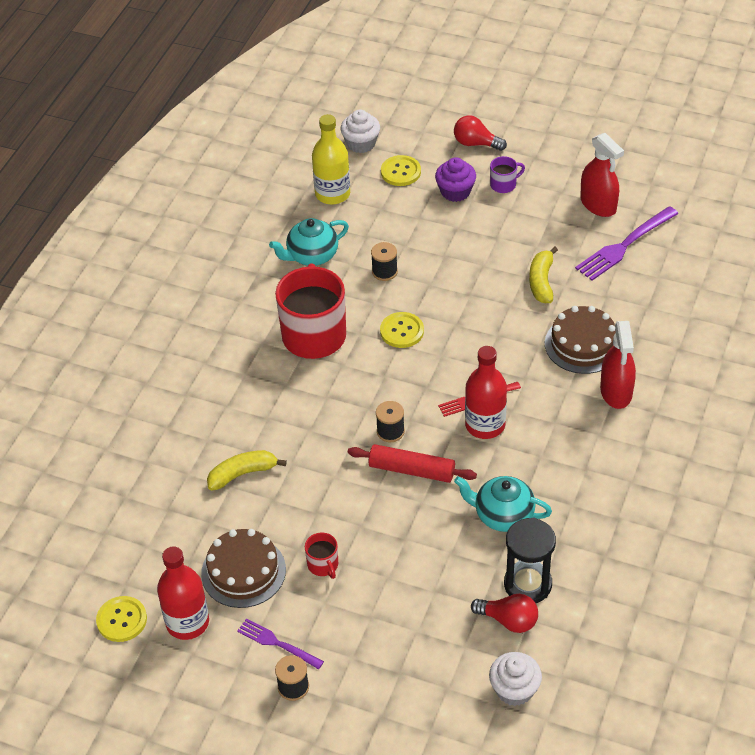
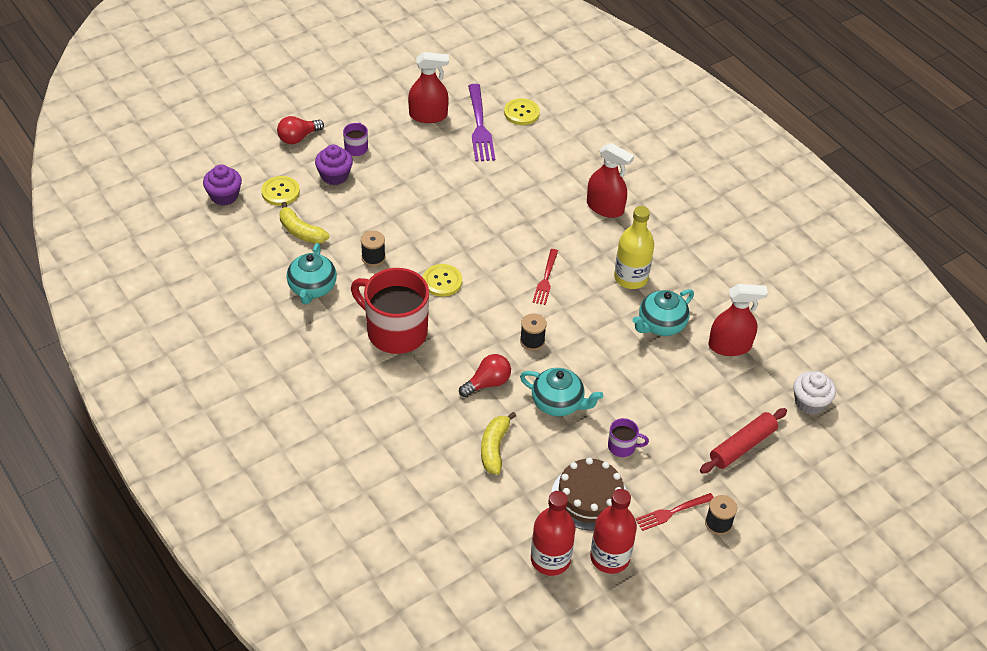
camera: 60 degrees left, 0 degrees up
yellow button [96,596,147,642] -> yellow button moved to [504,98,540,125]
purple fork [237,618,324,669] -> red fork [636,493,714,531]
red mug [305,532,338,579] -> purple mug [608,418,649,457]
yellow bottle [312,114,350,205] -> yellow bottle moved to [614,206,654,289]
white cupcake [341,110,380,153] -> purple cupcake [203,165,242,205]
red rolling pin [348,444,477,483] -> red rolling pin moved to [700,408,787,474]
red bottle [465,346,507,439] -> red bottle moved to [531,491,575,576]
red light bulb [471,594,538,633] -> red light bulb moved to [459,354,511,397]
black hourglass [504,518,556,603] -> red spray bottle [709,284,768,356]
yellow banana [529,246,558,303] -> yellow banana moved to [279,202,329,244]
brown cake [545,306,616,374] -> none
none -> turquoise teapot [520,368,603,417]

